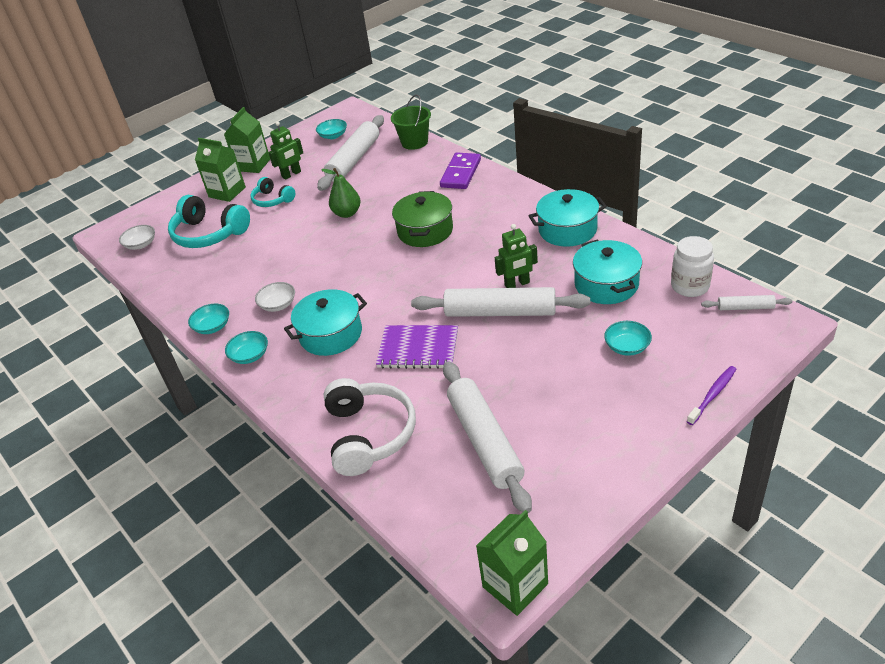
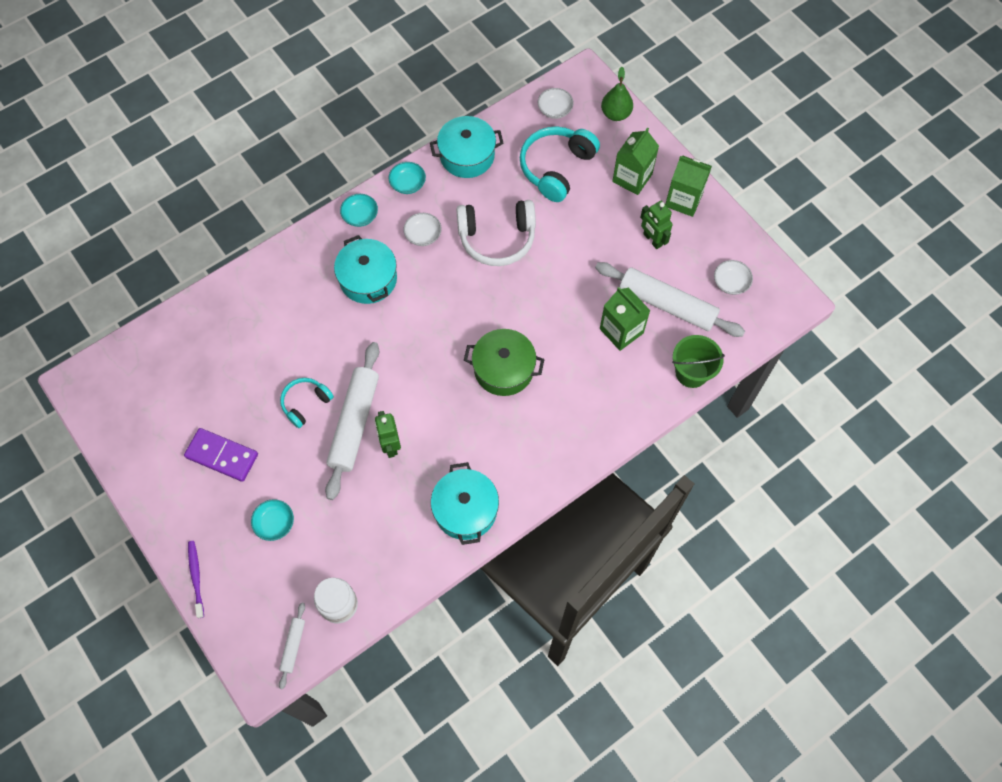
camera: 90 degrees right, 25 degrees up
turquoise headphones [250,177,295,207] -> turquoise headphones moved to [280,378,334,428]
turquoise bowl [316,119,347,139] -> white bowl [714,260,753,295]
green pear [321,168,361,218] -> green pear moved to [601,67,633,121]
white headphones [324,378,416,476] -> white headphones moved to [456,200,536,266]
purple notebook [376,325,458,369] -> none
purple domino [440,152,481,189] -> purple domino moved to [184,428,258,482]
white rolling pin [443,361,532,513] -> none
green carton [476,510,548,616] -> green carton moved to [600,287,651,351]
turquoise pot [573,240,642,304] -> turquoise pot moved to [430,116,504,178]
purple toothbrush [687,366,736,425] -> purple toothbrush turned 150 degrees counterclockwise [188,541,204,618]

